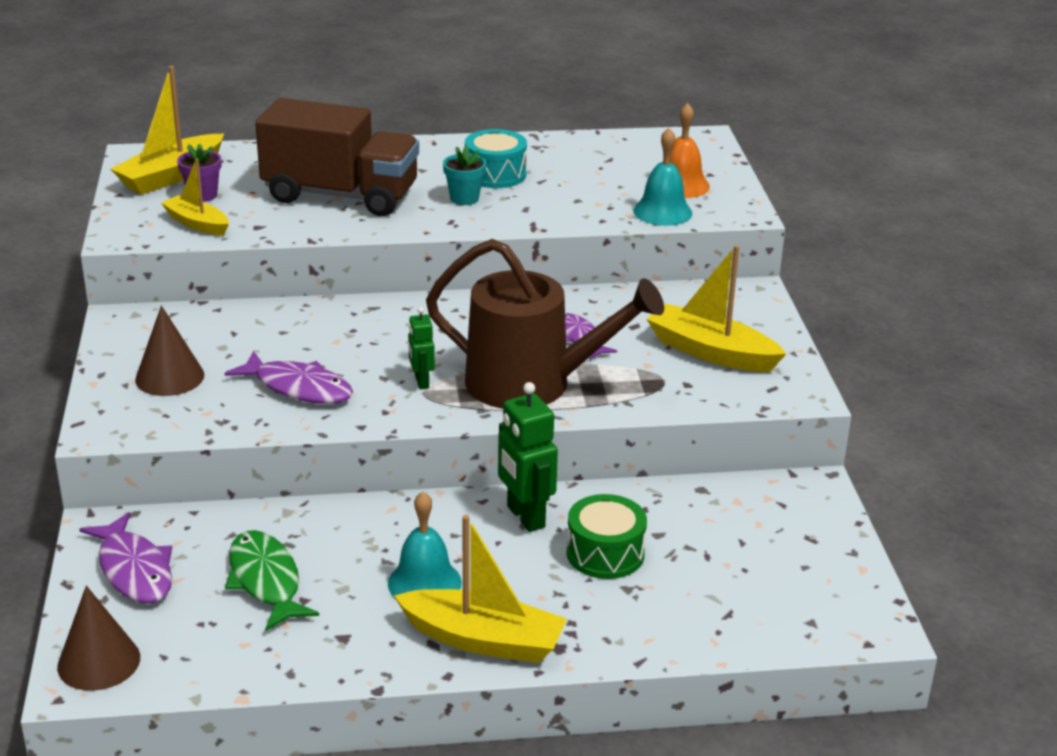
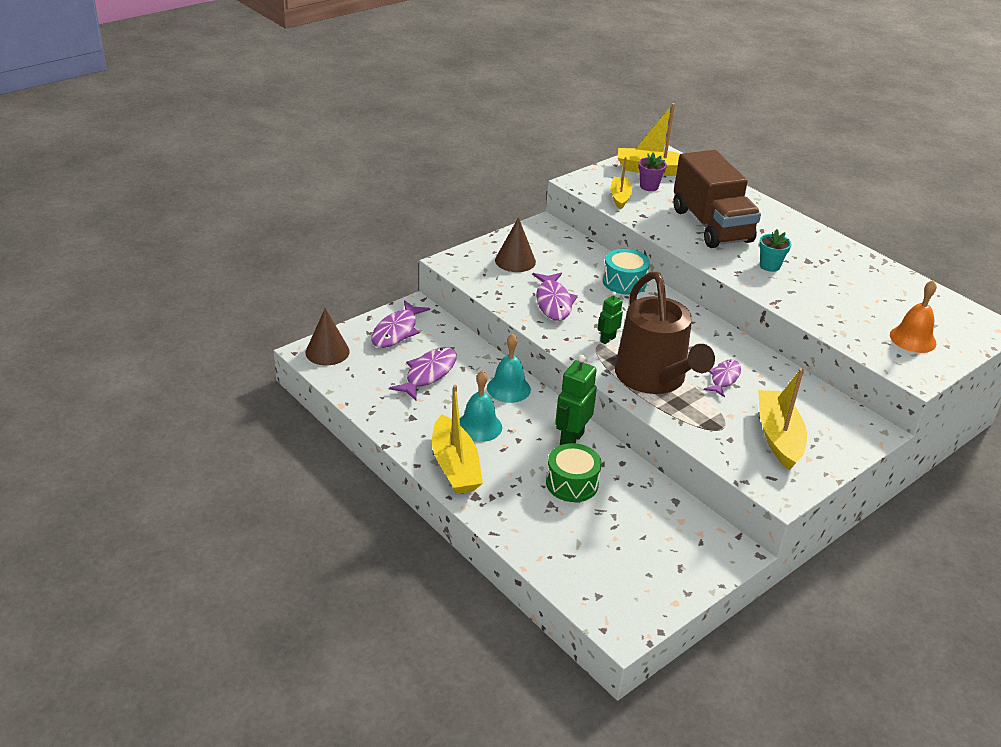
camera: 55 degrees right, 5 degrees up
green fish [225,530,319,631] -> purple fish [389,347,457,400]
turquoise drum [465,129,527,188] -> turquoise drum moved to [603,249,650,295]
turquoise bell [633,128,692,226] -> turquoise bell moved to [487,334,531,403]

